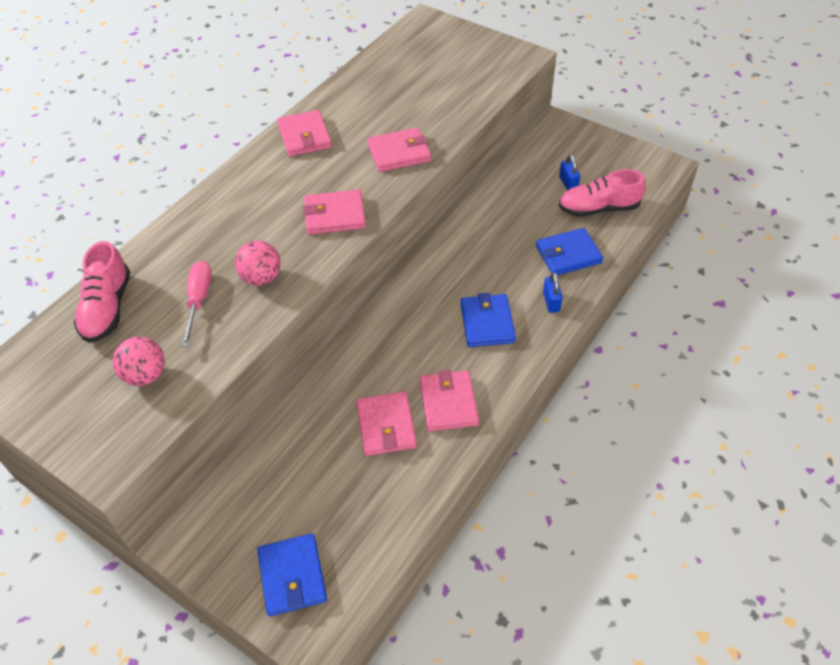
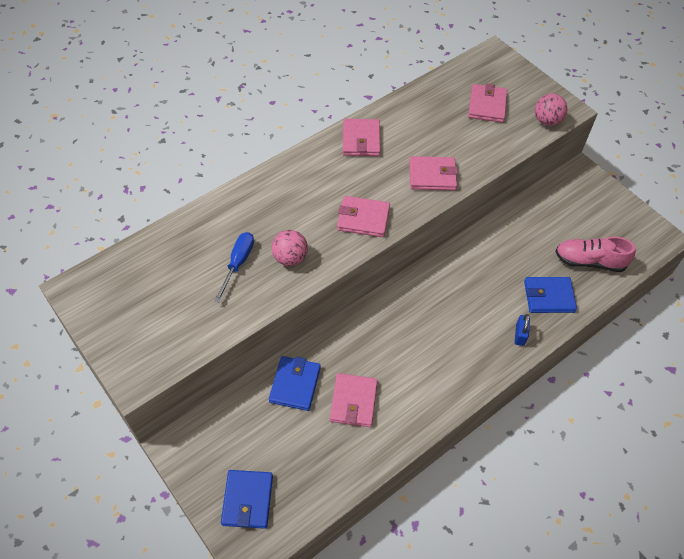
camera: 15 degrees right, 5 degrees up
pink shoe [74,241,130,343] -> none
pink ball [113,337,165,386] -> pink ball moved to [535,93,567,126]
pink screwdriver [182,260,212,347] -> blue screwdriver [214,232,254,302]
pink wallet [420,370,479,432] -> pink wallet moved to [468,84,507,123]
blue wallet [461,293,516,347] -> blue wallet moved to [269,356,321,411]
blue padlock [559,154,580,190] -> none

